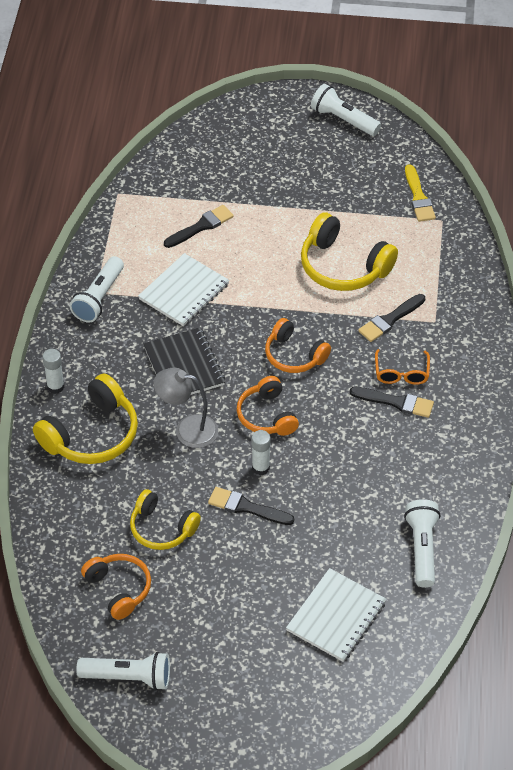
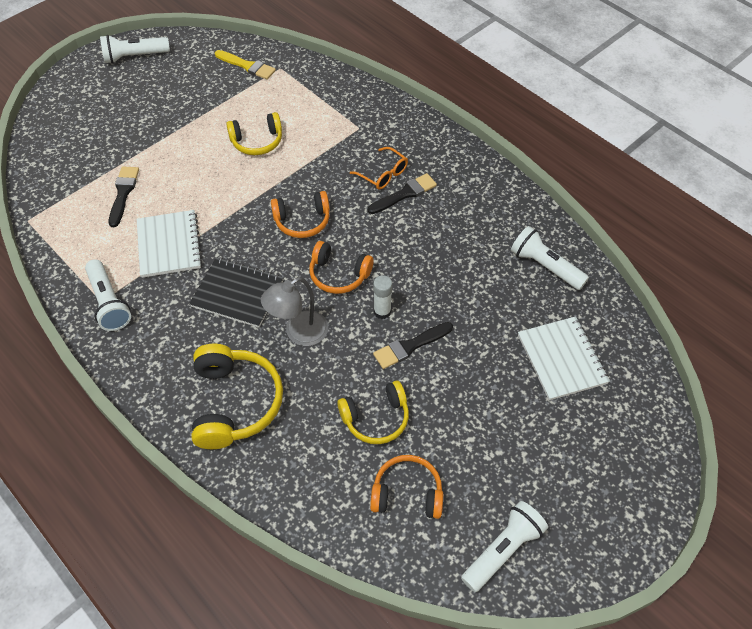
camera: 50 degrees left, 5 degrees up
white glue stick [42,349,65,394] -> none
yellow headphones [301,212,398,291] -> yellow headphones [226,112,282,155], size x0.65
black brush [358,294,425,342] -> none

